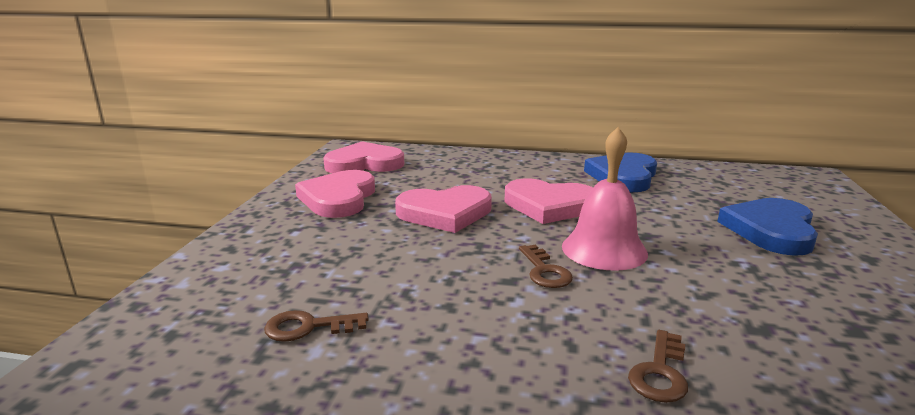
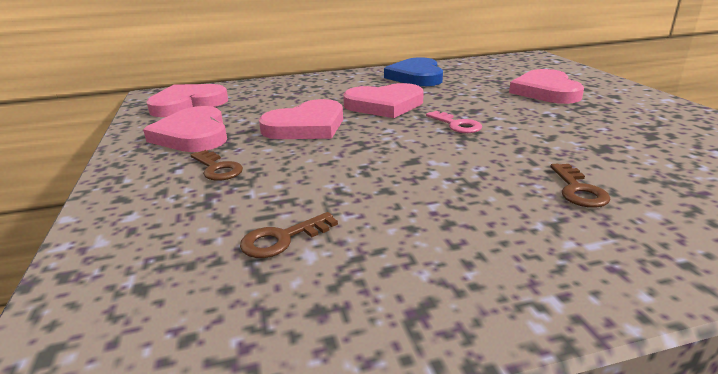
camera: 25 degrees left, 5 degrees up
brown key [519,244,573,288] -> brown key moved to [191,150,243,181]
pink bell [562,127,648,271] -> pink key [426,111,482,133]
blue heart [717,198,818,256] -> pink heart [509,69,584,104]

